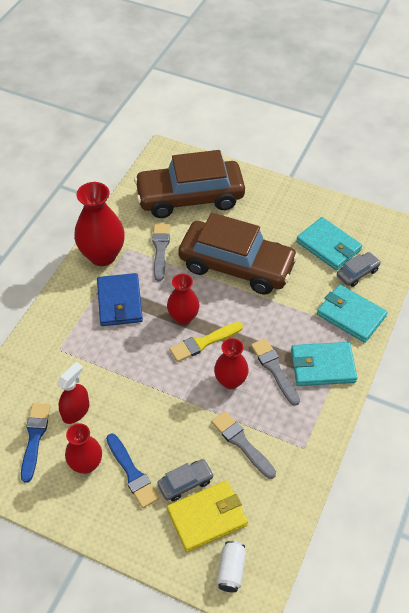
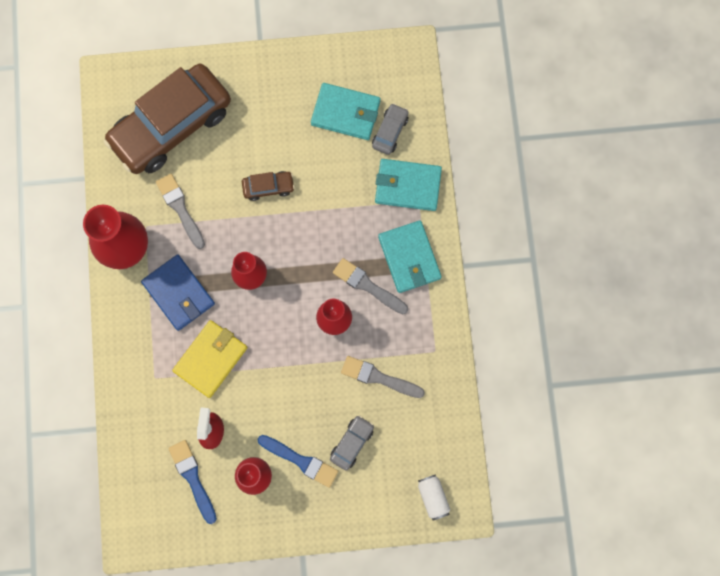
camera: 30 degrees left, 25 degrees up
yellow wallet [167,480,248,552] -> yellow wallet moved to [172,320,247,398]
yellow brush [169,322,243,362] -> none
brown car [178,213,299,295] -> brown car [242,171,295,201], size x0.40
turquoise wallet [291,342,357,386] -> turquoise wallet turned 75 degrees counterclockwise [378,221,442,293]

